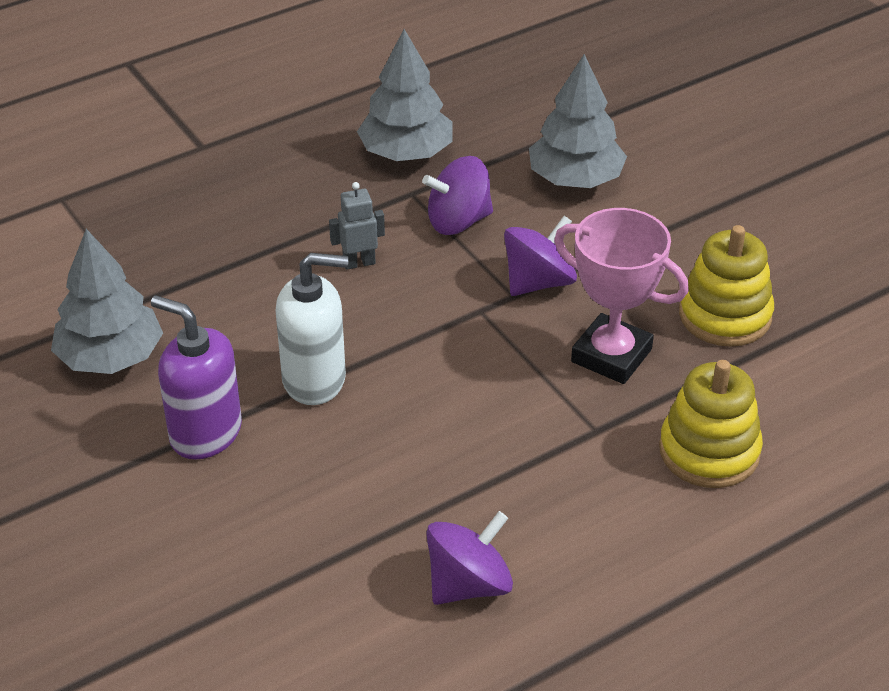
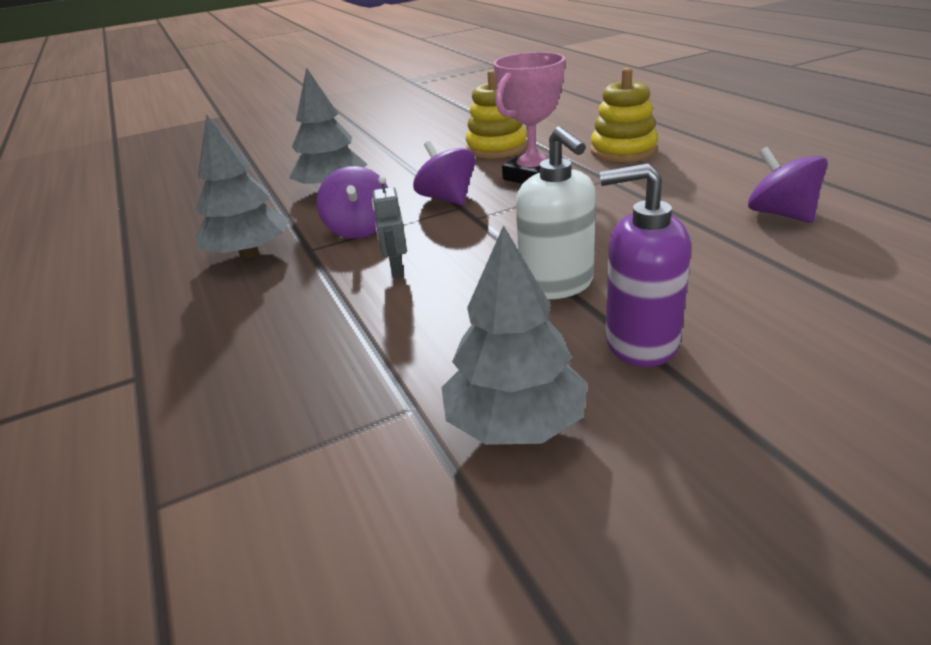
camera: 80 degrees left, 10 degrees down
purple soap dispenser [151,295,242,460] -> purple soap dispenser turned 60 degrees clockwise [600,163,691,367]
white soap dispenser [275,253,349,405] -> white soap dispenser turned 150 degrees clockwise [516,127,596,300]

